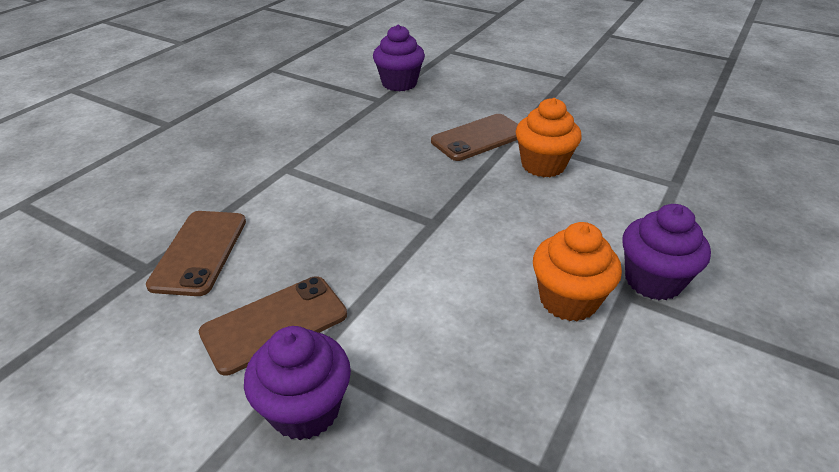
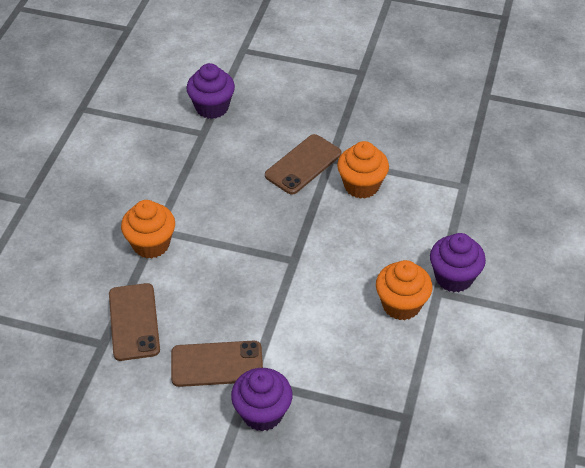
camera: 15 degrees left, 10 degrees up
brown phone [199,276,347,376] -> brown phone turned 45 degrees clockwise [171,341,263,387]
none -> orange cupcake [121,200,175,259]

